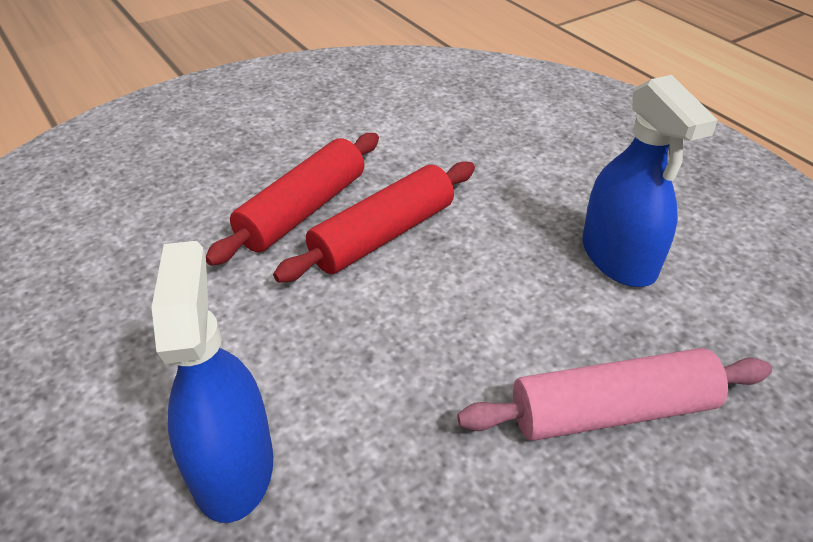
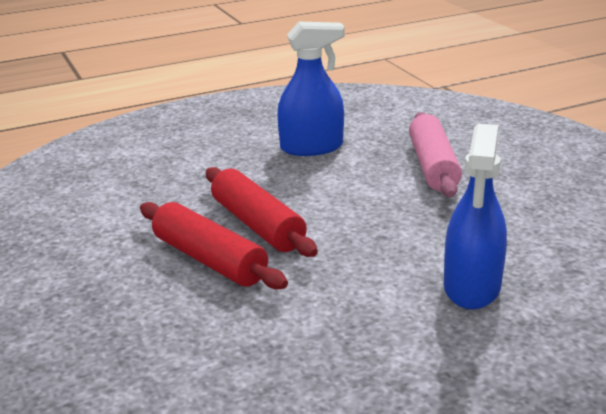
camera: 80 degrees left, 15 degrees down
blue spray bottle [152,241,273,523] -> blue spray bottle turned 75 degrees counterclockwise [444,123,507,310]

